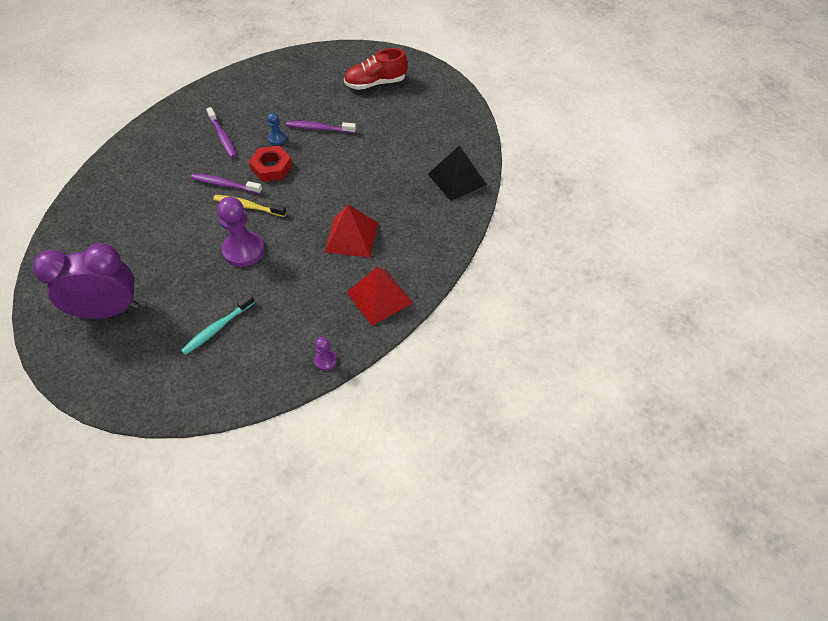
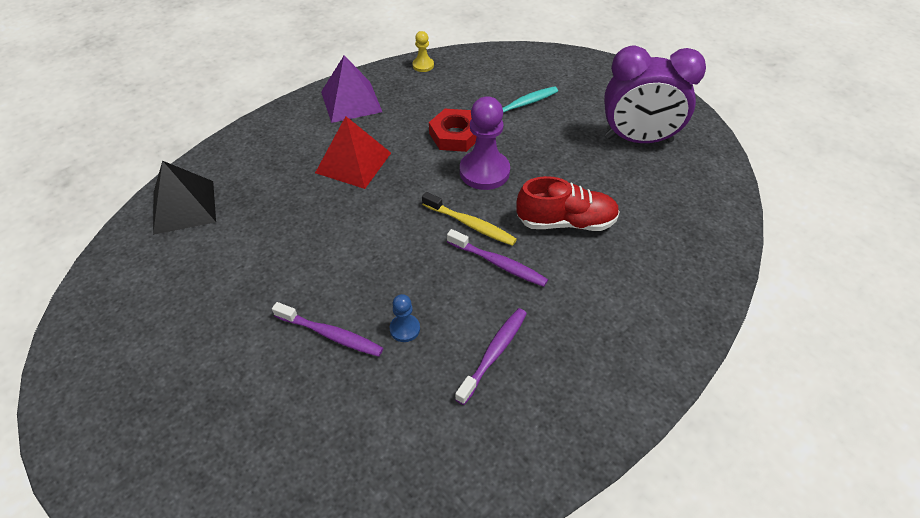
camera: 165 degrees left, 5 degrees down
purple toothbrush [206,107,237,158] -> purple toothbrush turned 45 degrees clockwise [455,308,527,405]
red nut [249,146,292,182] -> red nut moved to [429,109,477,152]
purple pawn [314,337,337,371] -> yellow pawn [412,31,434,72]
red shoe [344,48,407,90] -> red shoe moved to [516,176,620,231]
red pyramid [347,267,413,326] -> purple pyramid [321,55,382,123]

